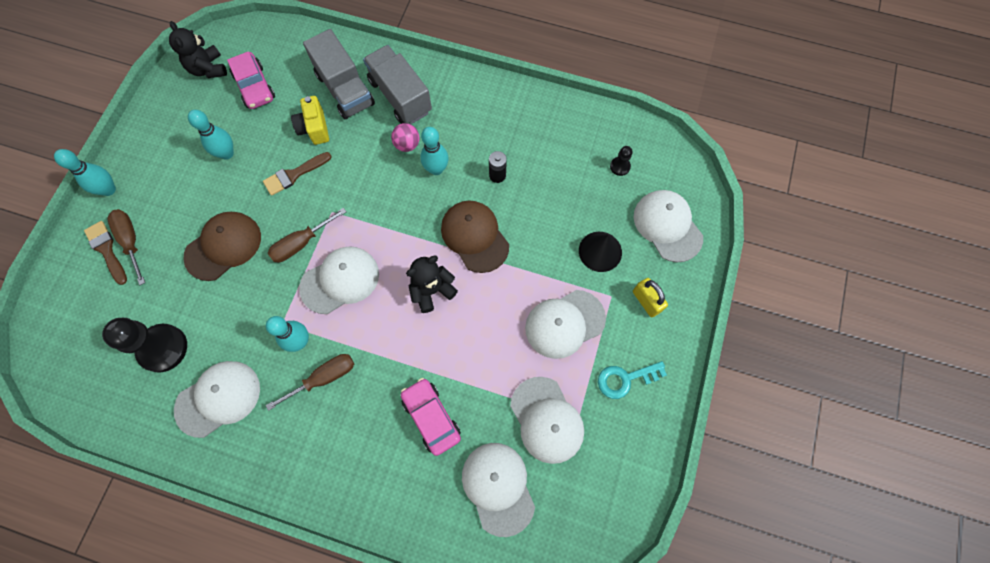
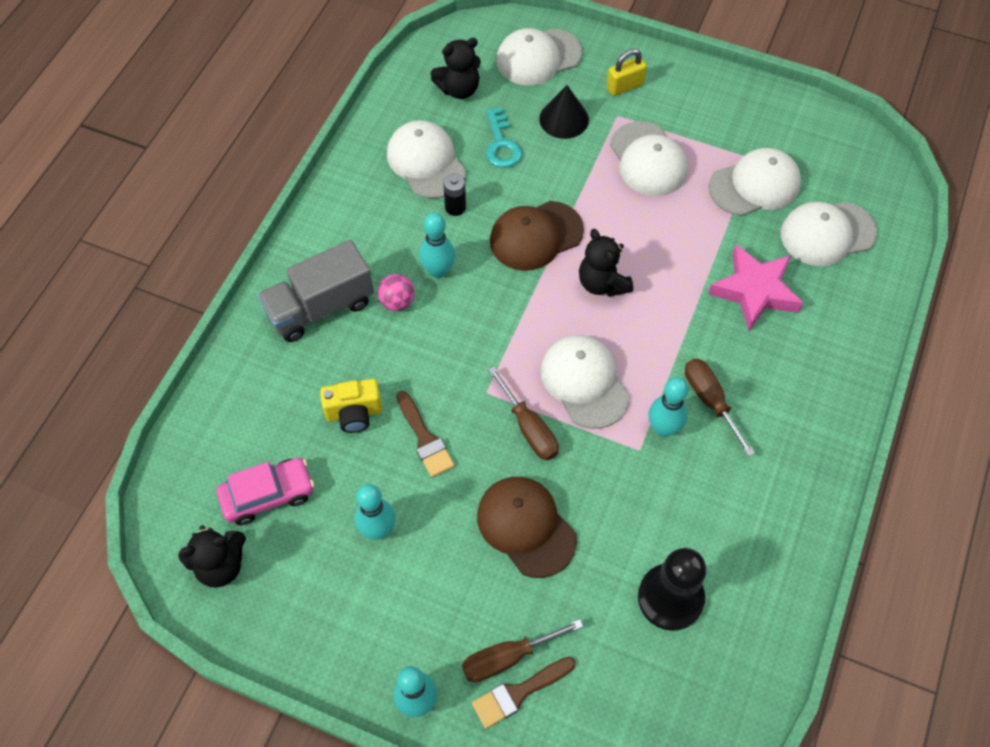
camera: 85 degrees left, 10 degrees down
white cap [174,361,260,438] -> white cap moved to [387,120,466,199]
grey truck [303,29,375,119] -> none
pink car [401,378,461,456] -> pink star [708,244,803,331]
turquoise key [598,361,667,399] -> turquoise key moved to [486,108,522,168]
black pawn [610,146,632,176] -> black teddy bear [431,38,481,99]

